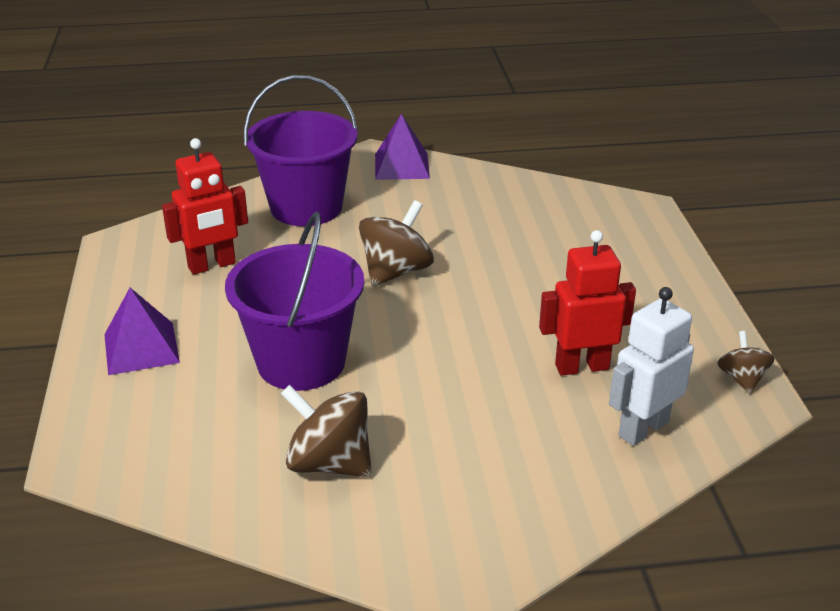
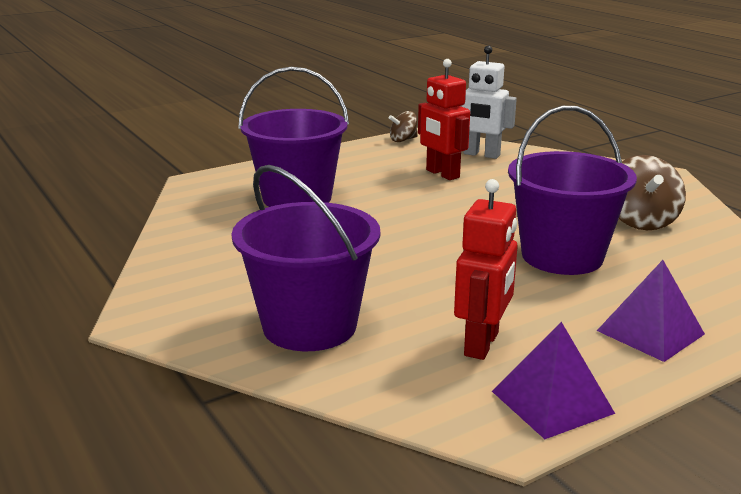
camera: 115 degrees left, 10 degrees down
red robot [162,138,248,275] -> red robot turned 75 degrees clockwise [454,179,518,360]
brown spinning top [359,200,434,286] -> none
purple pyramid [375,114,430,180] -> purple pyramid moved to [492,322,615,439]
none -> purple bucket [238,67,349,207]

